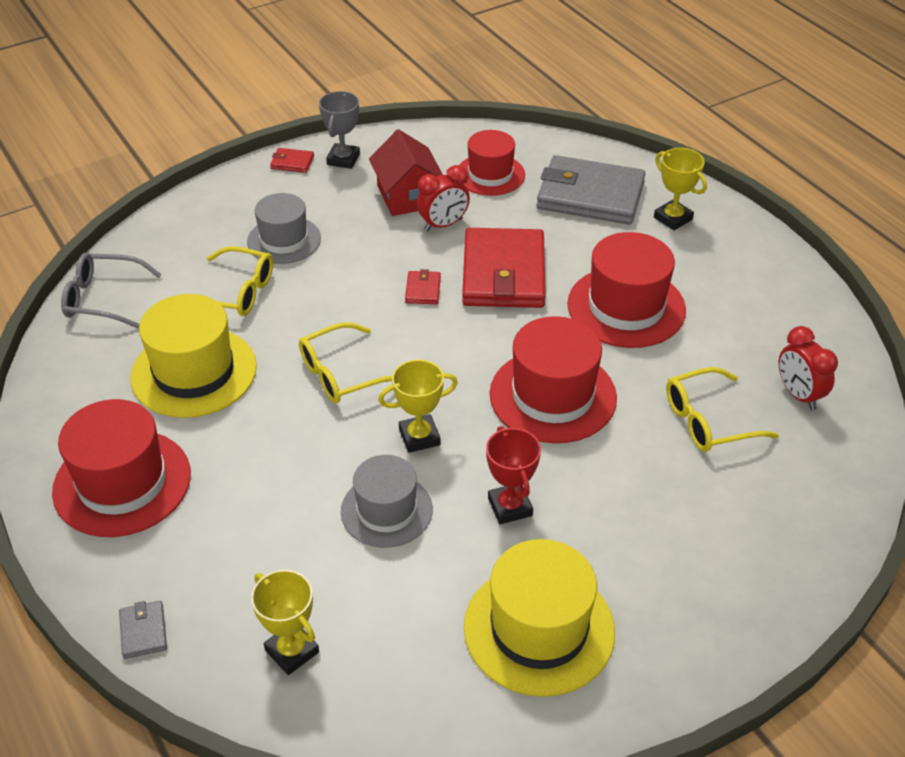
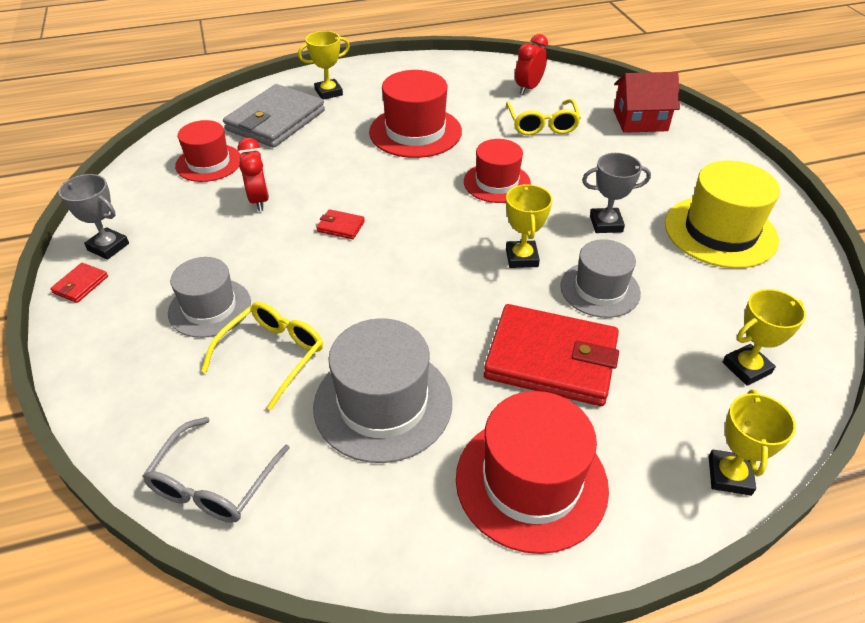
camera: 75 degrees left, 0 degrees up
grey wallet [119,601,167,659] -> yellow trophy [709,389,796,496]
yellow hat [130,294,257,418] -> grey hat [313,318,452,463]
yellow glasses [299,322,392,403] -> none
red house [369,129,443,216] -> red house moved to [613,72,680,133]
red wallet [462,228,546,308] -> red wallet moved to [484,304,619,406]
red trophy [486,426,541,524] -> grey trophy [582,153,651,233]
red hat [490,316,617,443] -> red hat [464,139,531,203], size x0.66
red clock [779,326,838,410] -> red clock turned 135 degrees clockwise [515,34,548,95]

